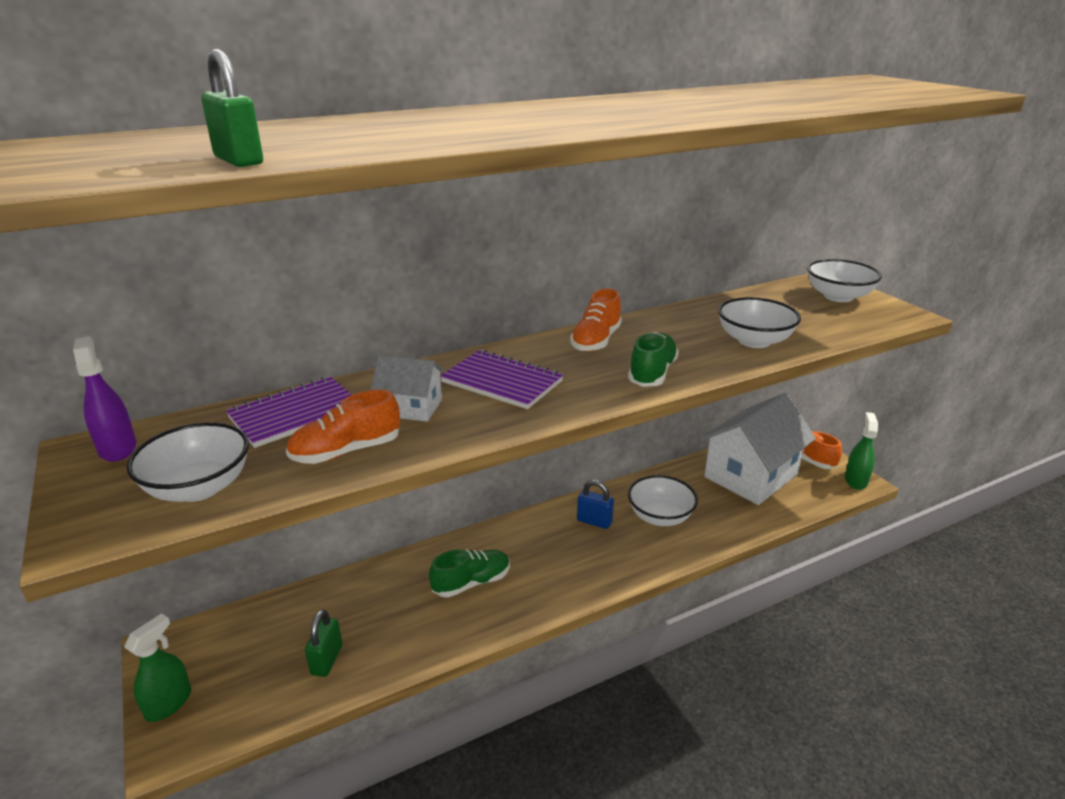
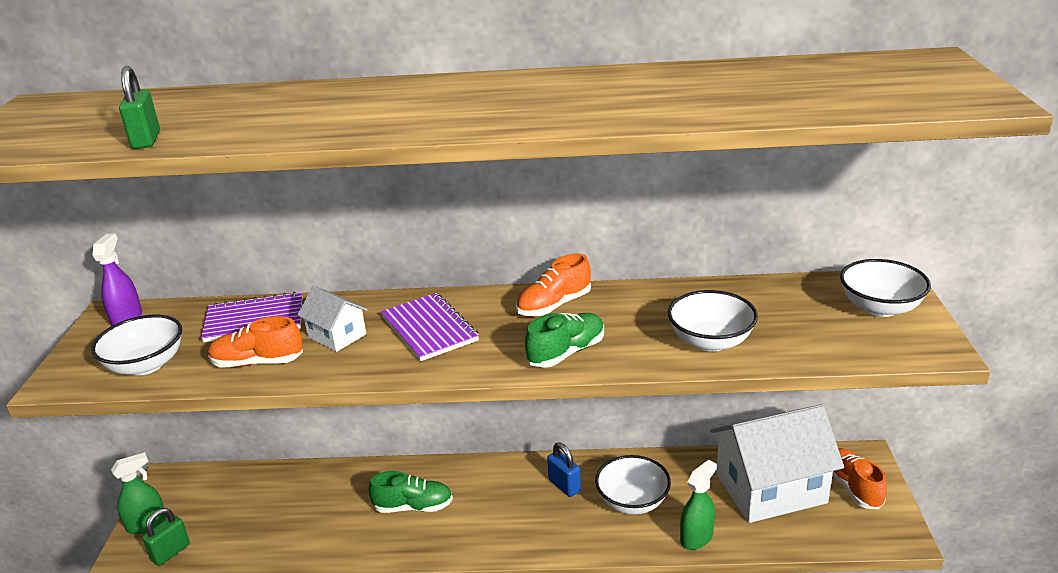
camera: 30 degrees right, 0 degrees up
green padlock [305,609,343,677] -> green padlock moved to [142,508,190,566]
green spray bottle [845,412,878,490] -> green spray bottle moved to [680,460,717,550]

